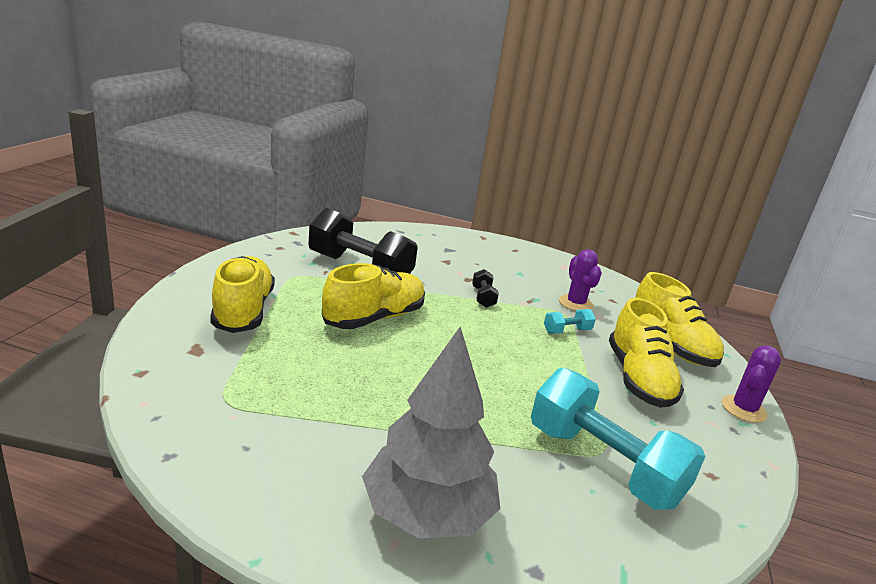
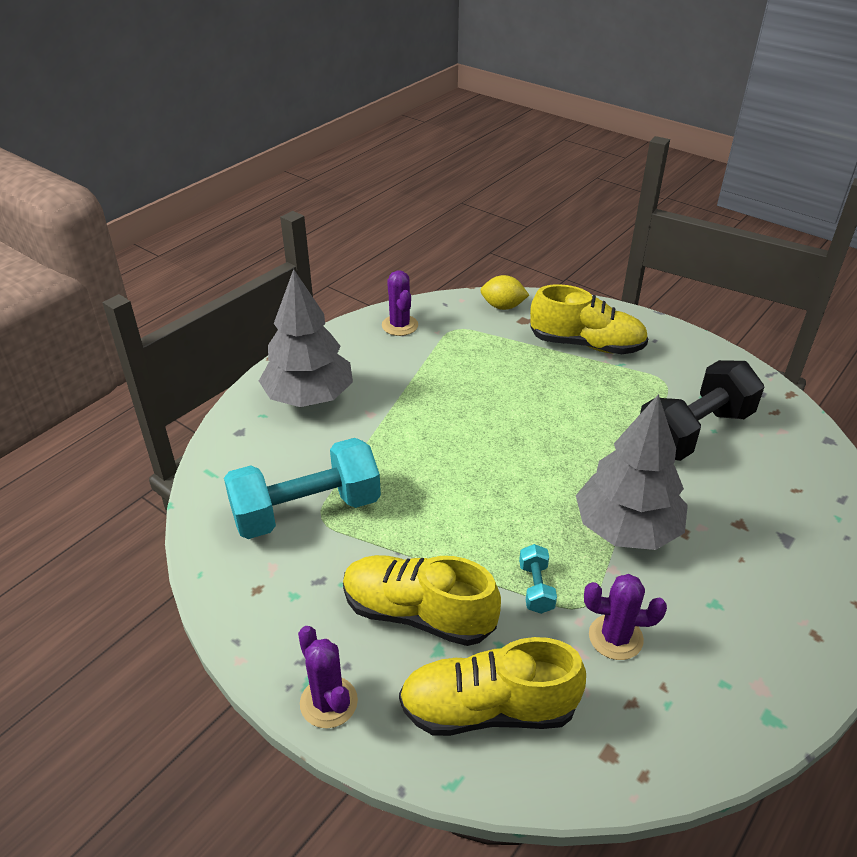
camera: 115 degrees right, 15 degrees up
yellow shoe [322,263,425,329] -> none
black dumbbell [472,269,499,308] -> grey tree [576,394,688,550]
none -> purple cactus [382,270,418,336]
none -> yellow lemon [480,275,529,310]

